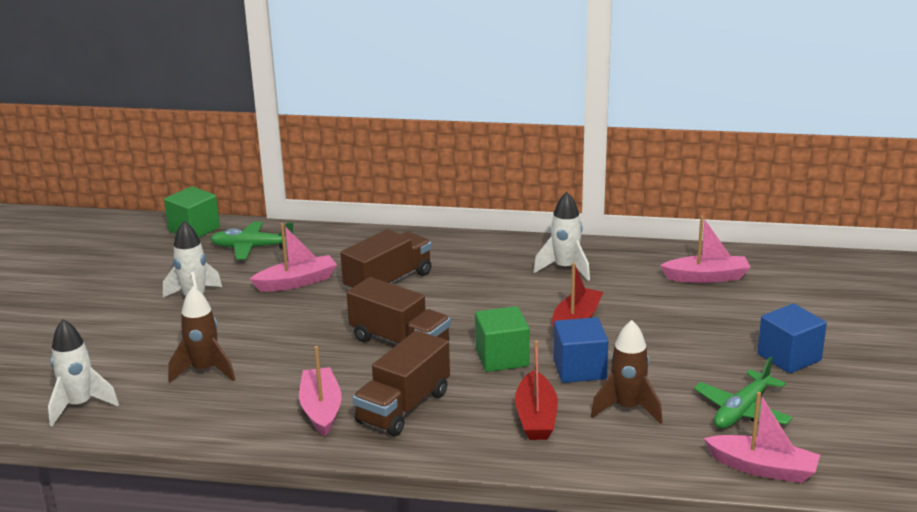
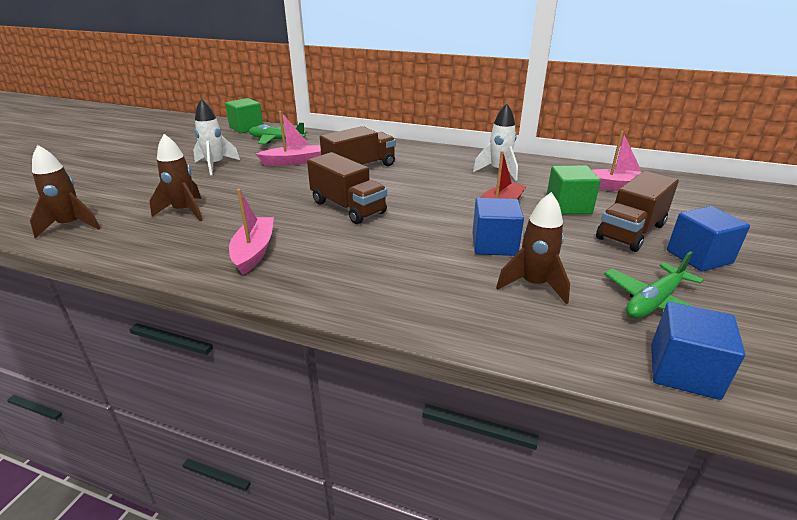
camera: 10 degrees right, 5 degrees up
white rocket [48,319,119,426] -> brown rocket [30,145,100,239]
brown truck [353,330,450,436] -> brown truck moved to [596,171,679,252]
green cube [475,306,530,372] -> green cube moved to [546,165,601,214]
red boat [515,341,558,440] -> none
pink boat [704,392,820,483] -> blue cube [651,302,745,400]

